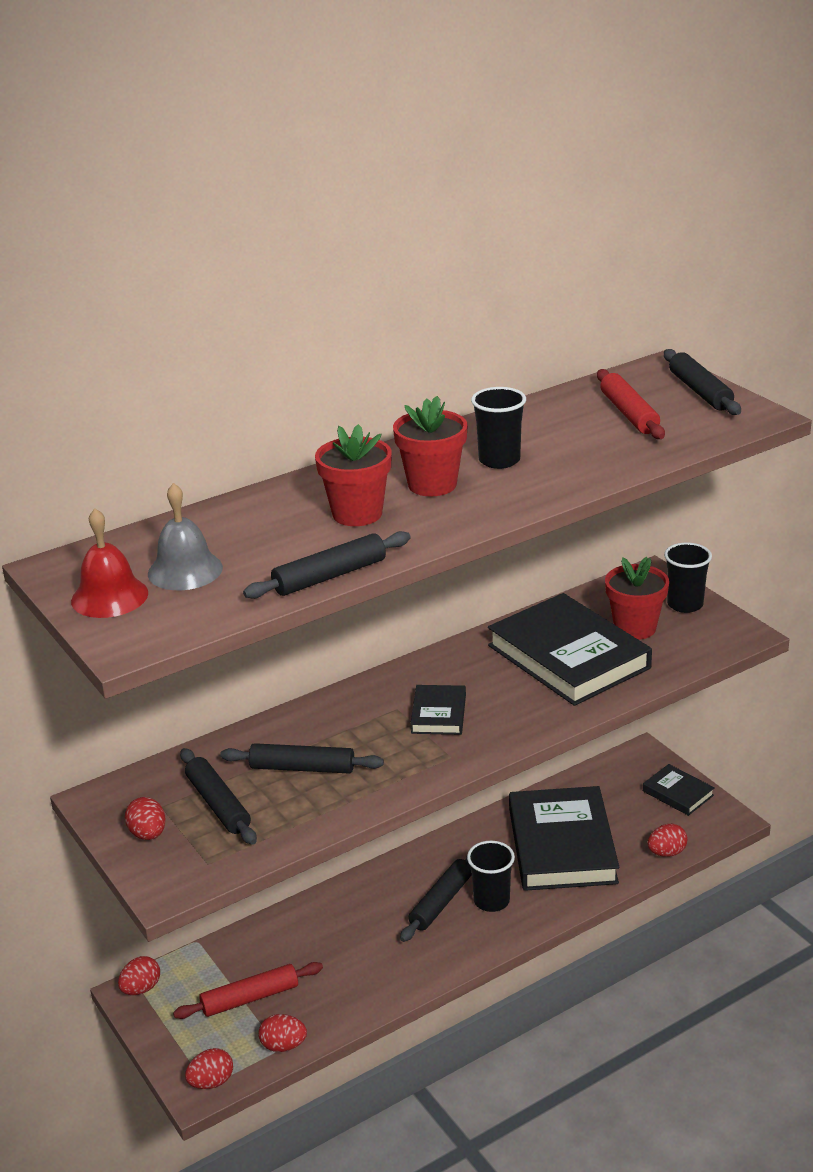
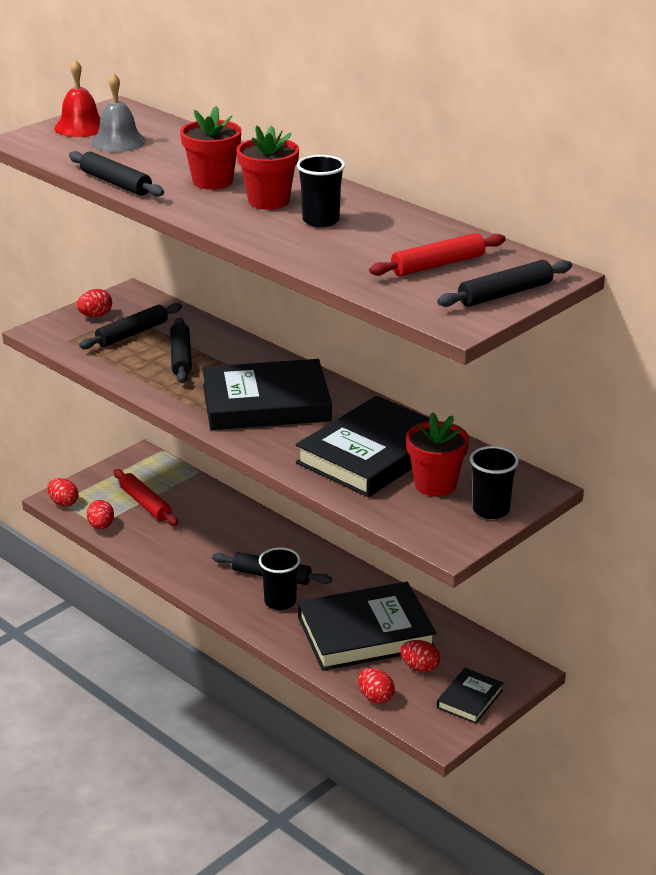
camera: 75 degrees right, 0 degrees up
red egg [118,956,160,995] -> red egg moved to [400,640,440,672]
black book [411,685,466,735] -> black book [202,359,332,430], size x2.10

